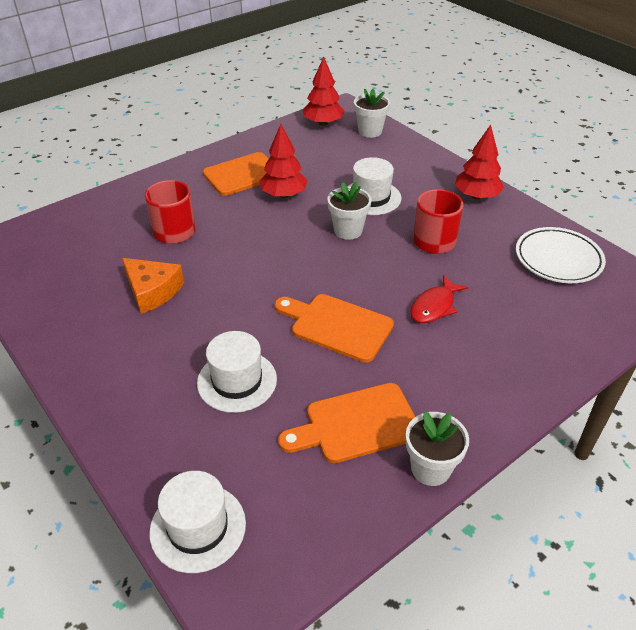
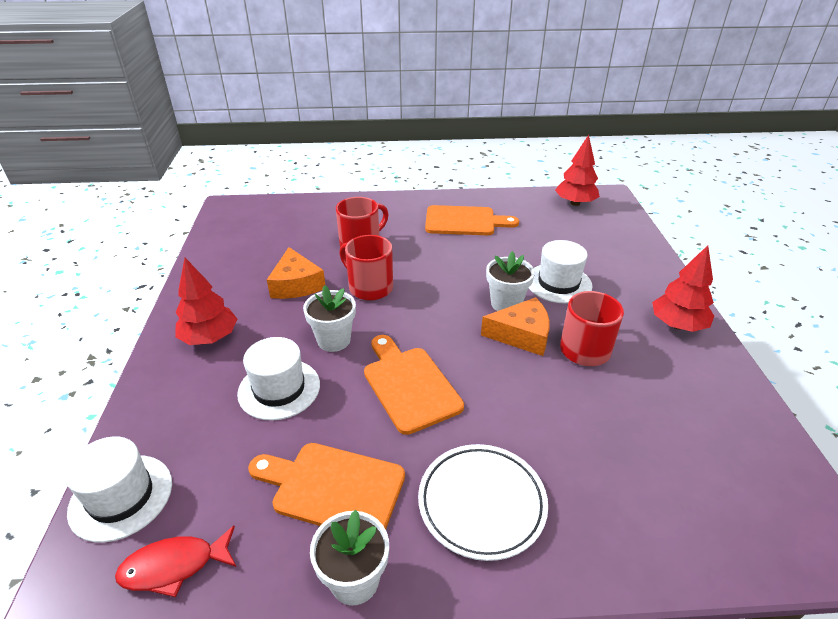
camera: 35 degrees right, 5 degrees down
red tree [259,124,307,198] -> red tree moved to [175,258,237,345]
white flower pot [354,89,390,138] -> white flower pot moved to [303,285,356,352]
red fish [410,275,468,323] -> red fish moved to [115,526,236,597]
white plate [516,227,606,283] -> white plate moved to [418,444,548,561]
none -> red mug [339,235,393,301]
none -> orange cheese [481,297,550,356]

